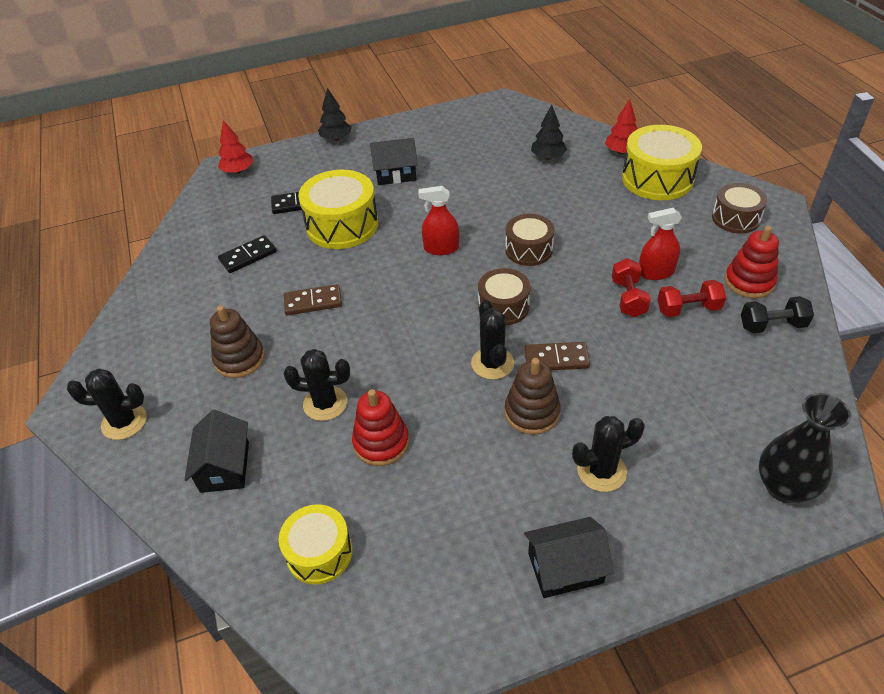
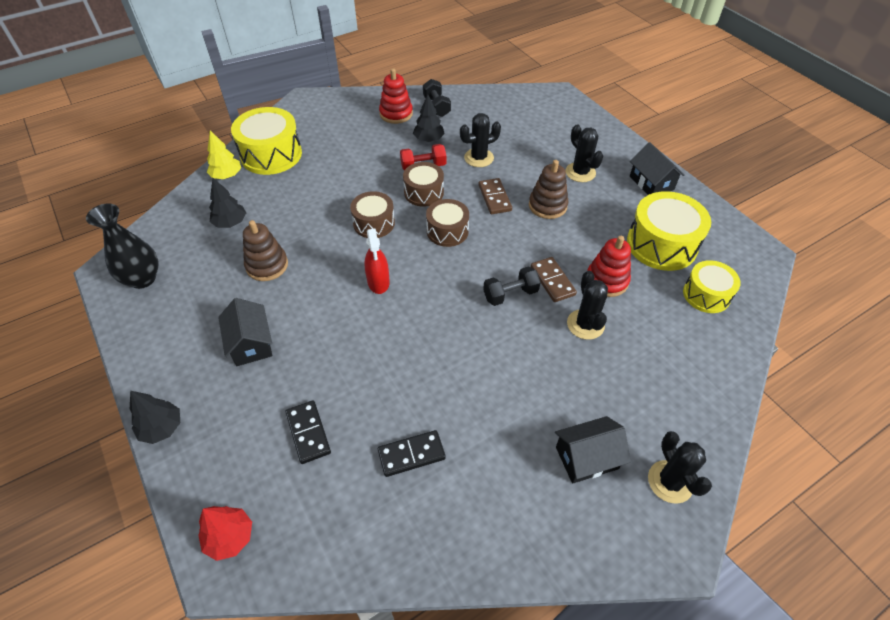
camera: 105 degrees left, 5 degrees up
black house [184,410,249,493] -> black house moved to [555,416,631,484]
brown stacking toy [210,305,265,378] -> brown stacking toy moved to [243,220,288,281]
black domino [218,235,277,273] -> black domino turned 60 degrees counterclockwise [378,430,446,477]
brown domino [284,284,342,316] -> brown domino moved to [531,257,577,302]
yellow drum [298,170,378,249] -> yellow drum moved to [627,191,711,271]
black cactus [471,300,514,380] -> black cactus moved to [460,113,501,167]
red tree [605,99,638,154] -> yellow tree [207,130,241,179]
red spray bottle [639,208,682,280] -> none
red dumbbell [658,280,726,317] -> black tree [413,94,445,142]
brown drum [712,183,768,233] -> brown drum moved to [403,162,444,207]
black vase [759,393,851,503] -> black vase moved to [86,204,159,289]
none -> black dumbbell [483,266,541,306]

